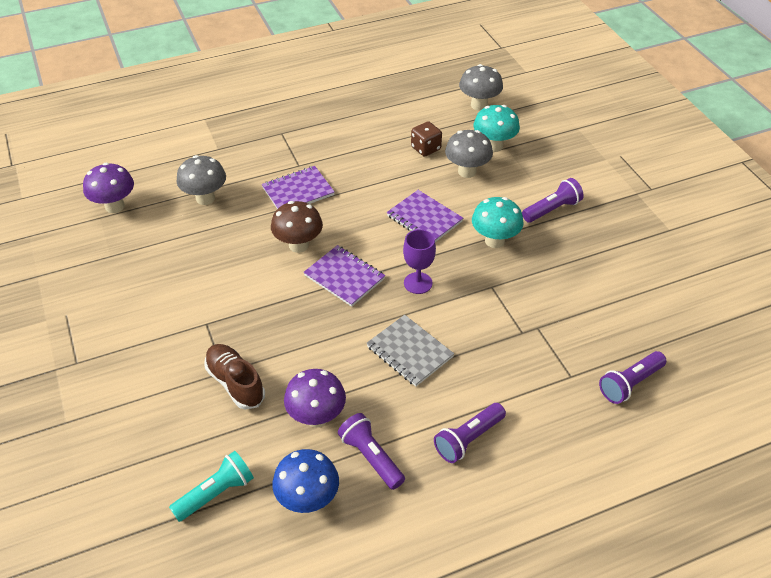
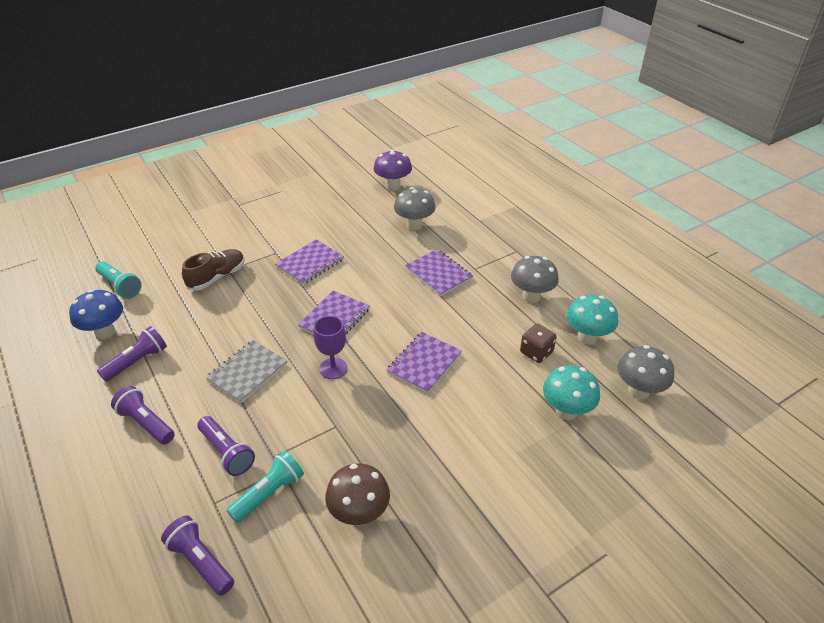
camera: 80 degrees right, 5 degrees down
brown mushroom [271,201,323,253] -> brown mushroom moved to [325,463,390,525]
purple mushroom [284,369,346,428] -> none
grey mushroom [445,130,493,178] -> grey mushroom moved to [511,256,559,303]
turquoise mushroom [472,197,523,248] -> turquoise mushroom moved to [567,295,618,345]
purple flashlight [522,178,584,223] -> purple flashlight moved to [197,416,255,476]
none -> turquoise flashlight [226,451,304,523]
none -> purple notebook [275,239,344,285]

